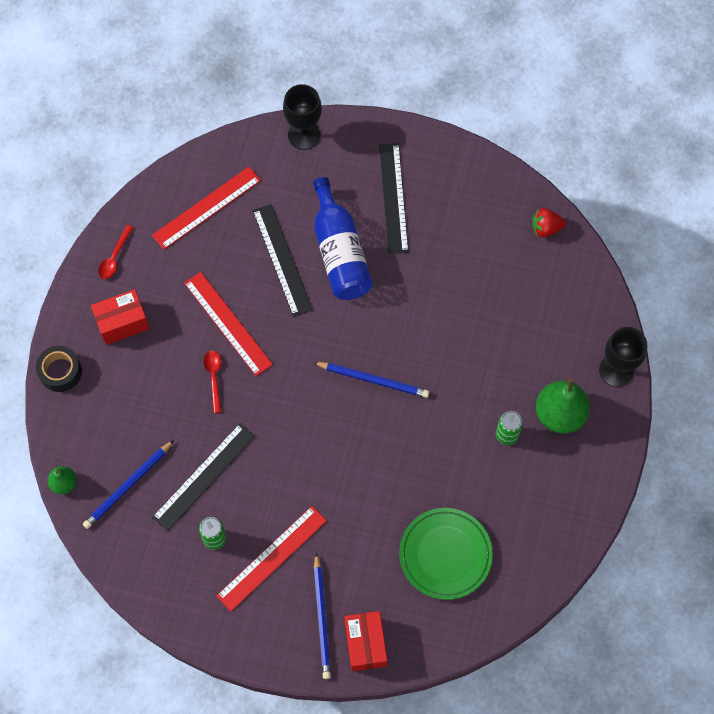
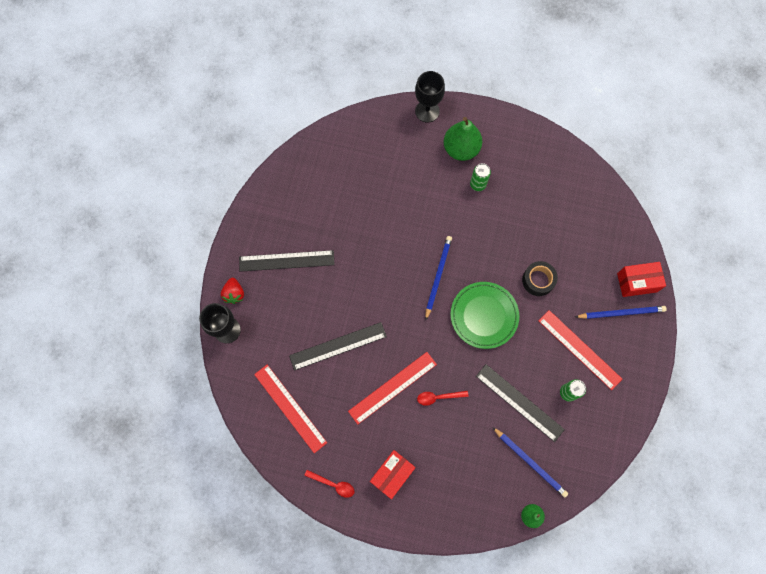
camera: 90 degrees left, 5 degrees up
black tape [36,346,82,392] -> black tape moved to [522,261,558,296]
red box [91,289,150,345] -> red box turned 60 degrees clockwise [370,450,416,499]
blue bottle [313,177,373,300] -> none
green plate [399,508,493,600] -> green plate moved to [451,282,519,349]
red strawberry [532,208,566,237] -> red strawberry moved to [221,278,244,304]

